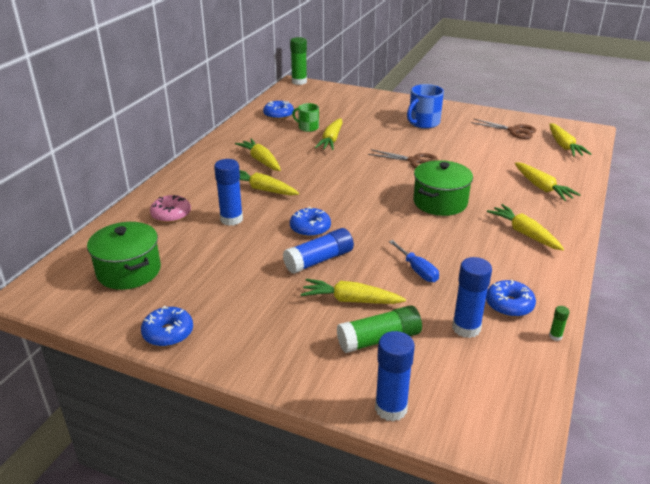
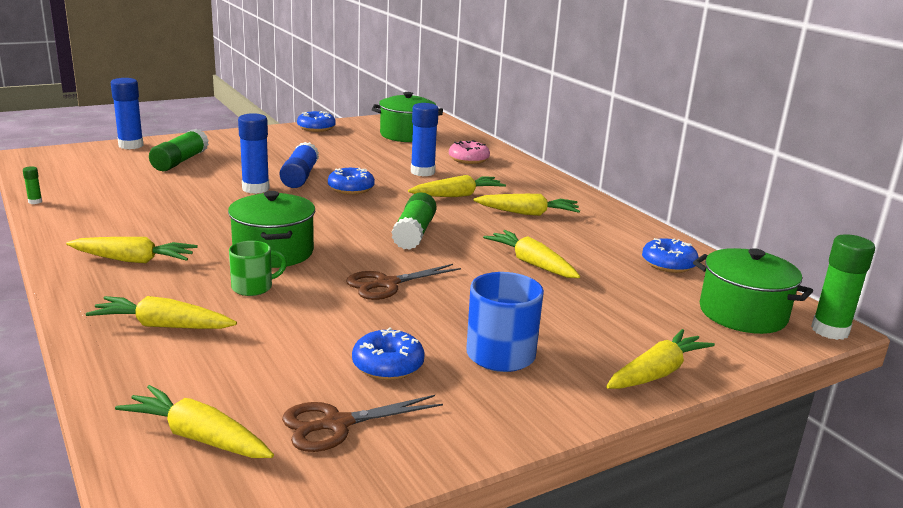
camera: 125 degrees right, 10 degrees down
green mug [292,103,319,132] -> green mug moved to [229,241,287,296]
yellow carrot [301,279,406,304] -> yellow carrot moved to [606,329,715,389]
blue screwdriver [389,240,439,282] -> none
blue glue stick [452,257,492,338] -> blue glue stick moved to [238,113,270,194]
blue donut [486,279,536,317] -> blue donut moved to [352,328,425,380]
none -> green glue stick [391,192,437,250]
none -> green pot [693,248,813,334]

